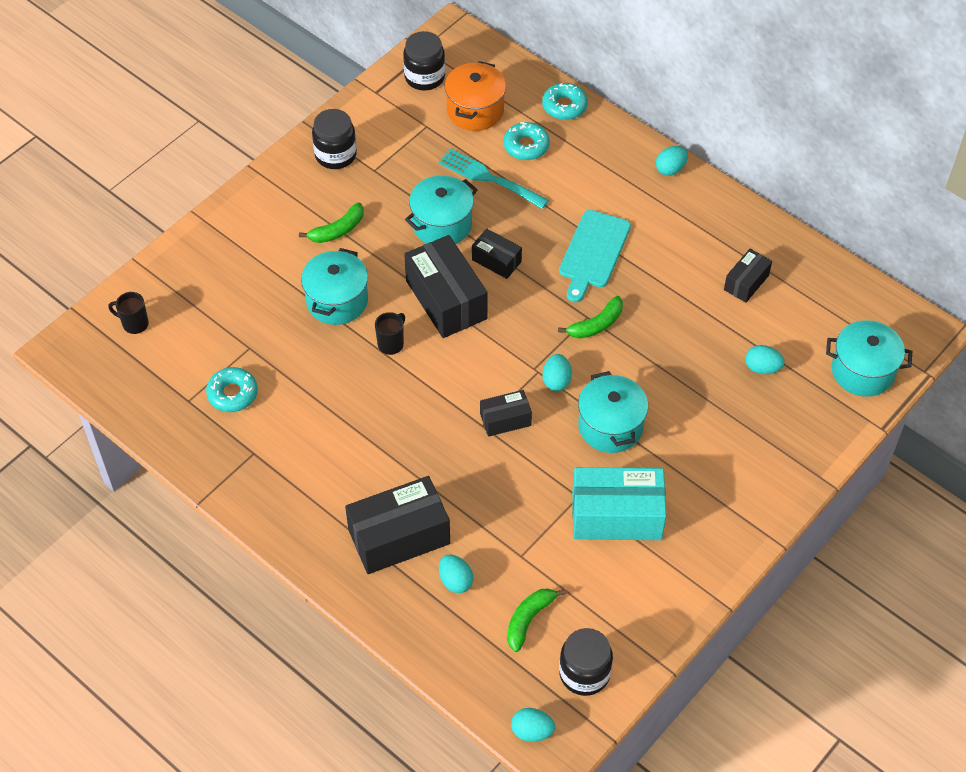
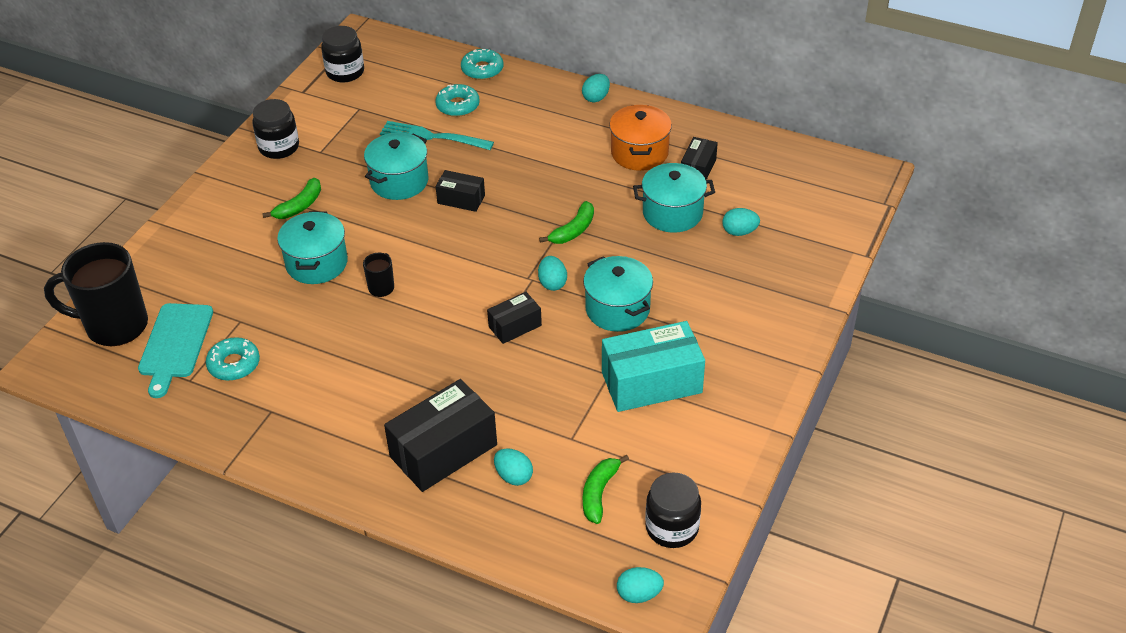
camera: 15 degrees left, 10 degrees down
black mug [108,292,149,334] -> black mug [44,242,148,346], size x2.27
black box [404,235,487,338] -> none
orange pot [445,61,506,131] -> orange pot moved to [609,105,672,171]
turquoise cutting board [559,210,631,302] -> turquoise cutting board moved to [138,303,213,398]
turquoise pot [826,320,912,397] -> turquoise pot moved to [633,163,715,233]

